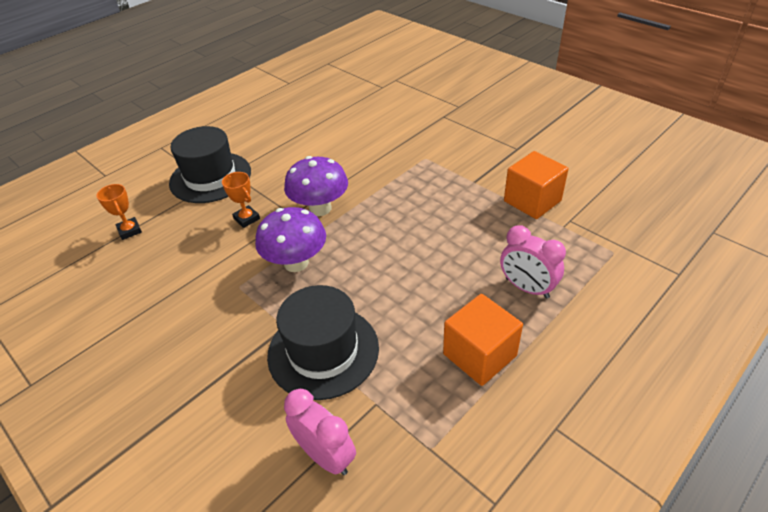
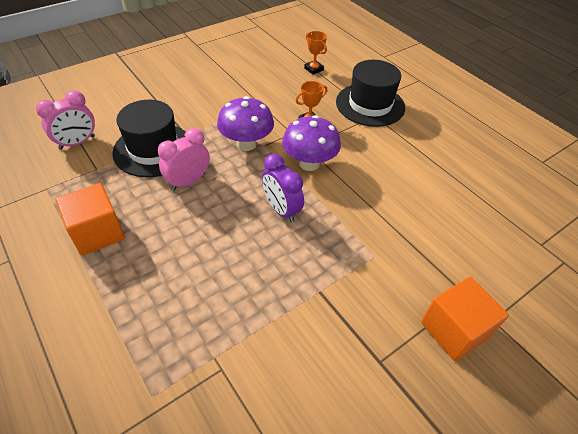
camera: 95 degrees right, 5 degrees up
orange trophy [96,184,142,240] -> orange trophy turned 75 degrees clockwise [304,31,327,75]
pink clock [500,225,566,299] -> pink clock moved to [158,128,210,191]
orange cube [504,151,568,219] -> orange cube moved to [421,277,509,361]
none -> purple clock [262,154,304,222]

